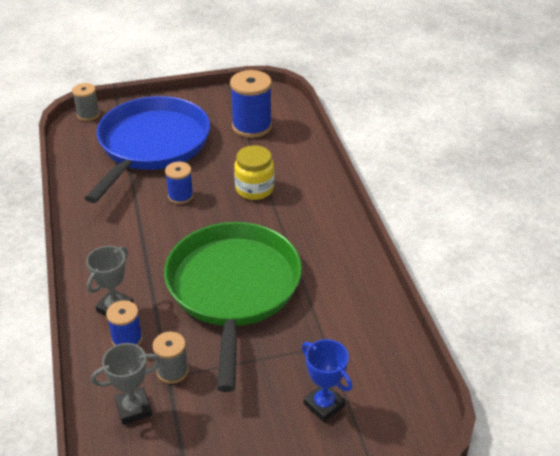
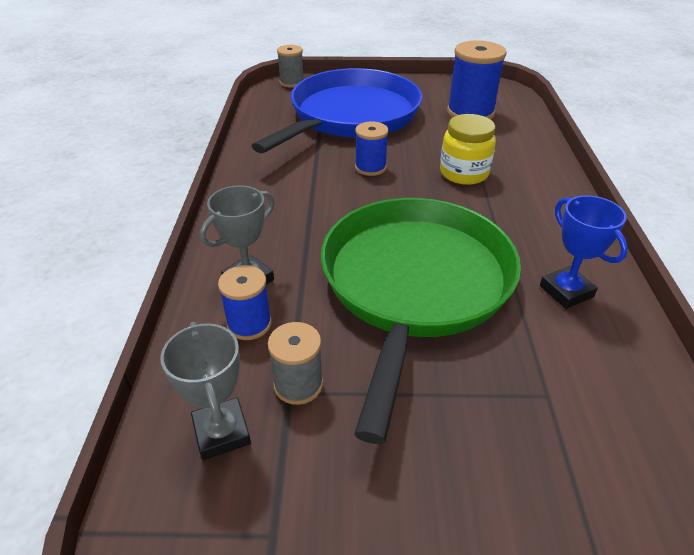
camera: 15 degrees right, 0 degrees up
grey trophy [91,343,161,425] -> grey trophy turned 75 degrees clockwise [161,322,251,460]
blue trophy [302,339,352,422] -> blue trophy moved to [540,195,628,309]

